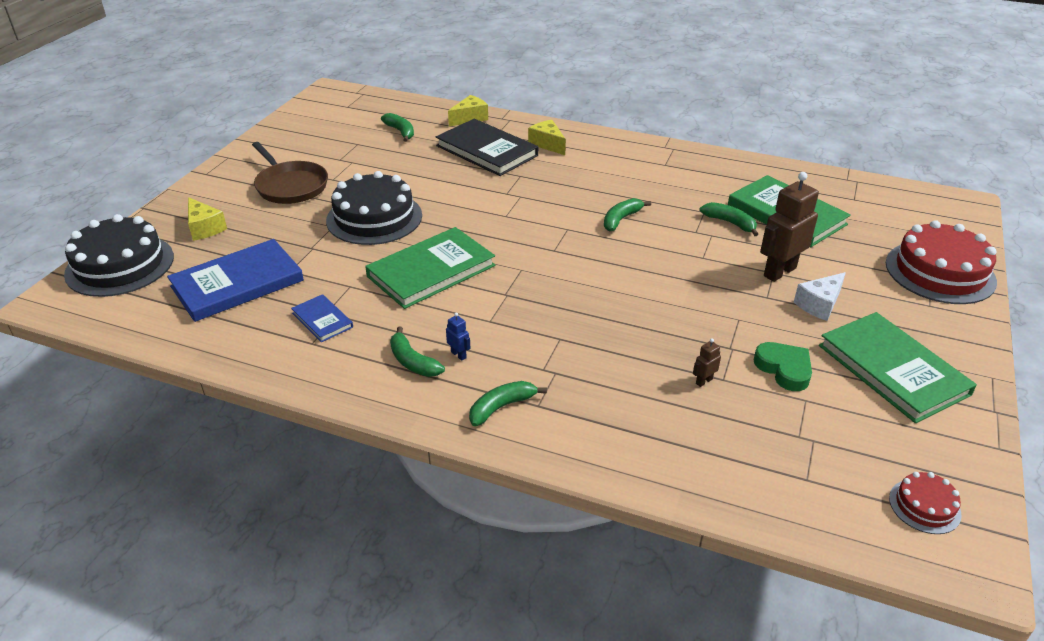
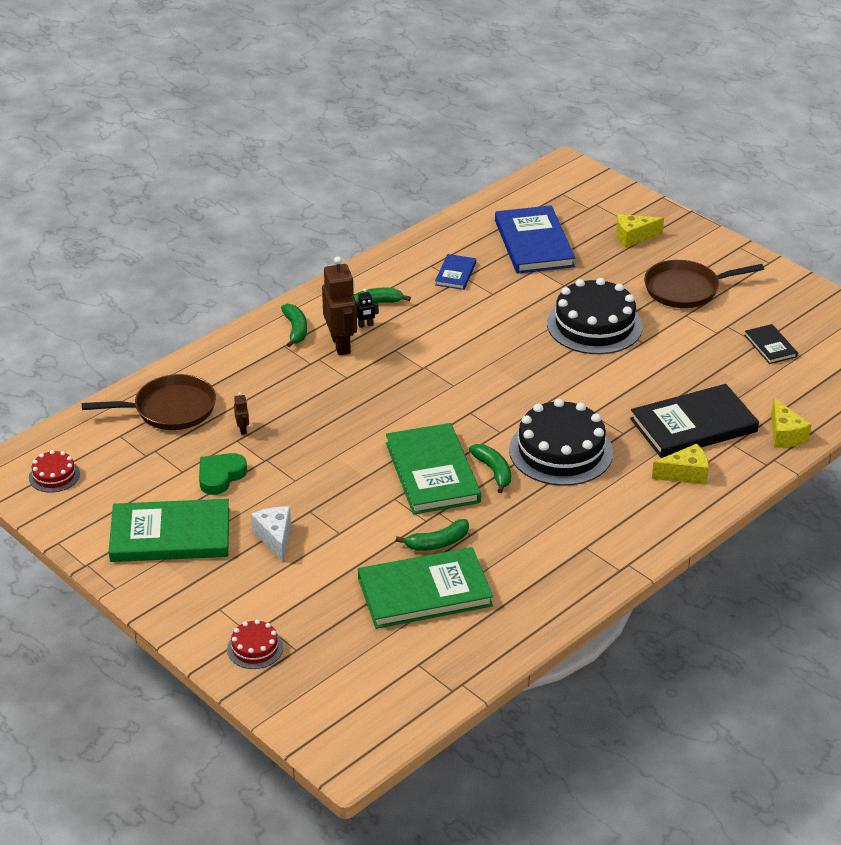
camera: 115 degrees right, 0 degrees up
black cake [64,214,174,297] -> black cake moved to [509,399,613,486]
blue book [291,294,353,342] -> blue book turned 60 degrees counterclockwise [435,254,476,290]
green book [365,227,495,309] -> green book moved to [386,423,481,515]
green banana [381,113,414,142] -> none
blue robot [446,312,471,361] -> black robot [356,289,379,328]
green heart [754,342,812,391] -> green heart turned 135 degrees clockwise [199,453,247,495]
brown robot [760,172,819,282] -> brown robot moved to [322,256,357,355]
red cake [886,220,997,304] -> red cake [227,620,283,669], size x0.48
none -> brown pan [82,374,216,430]
none -> black book [744,324,798,364]

